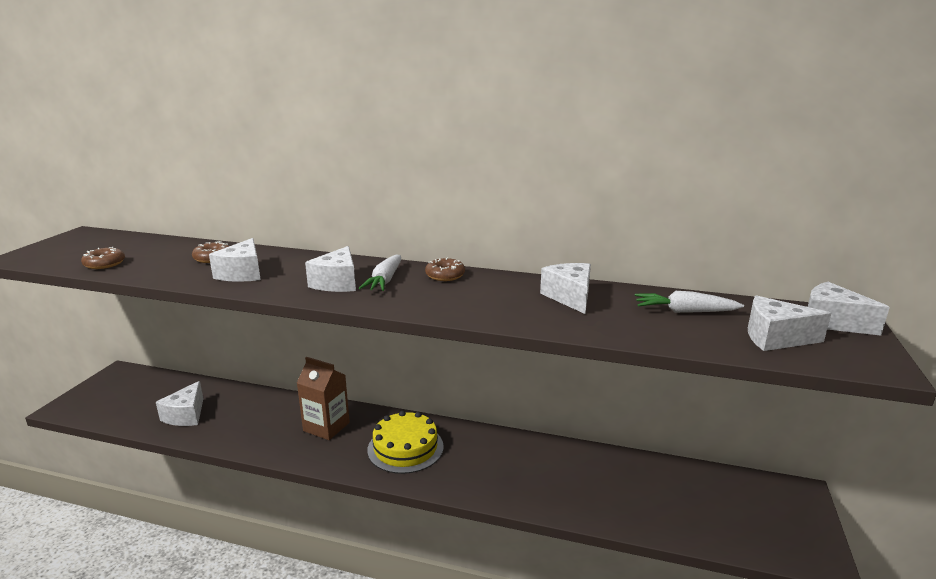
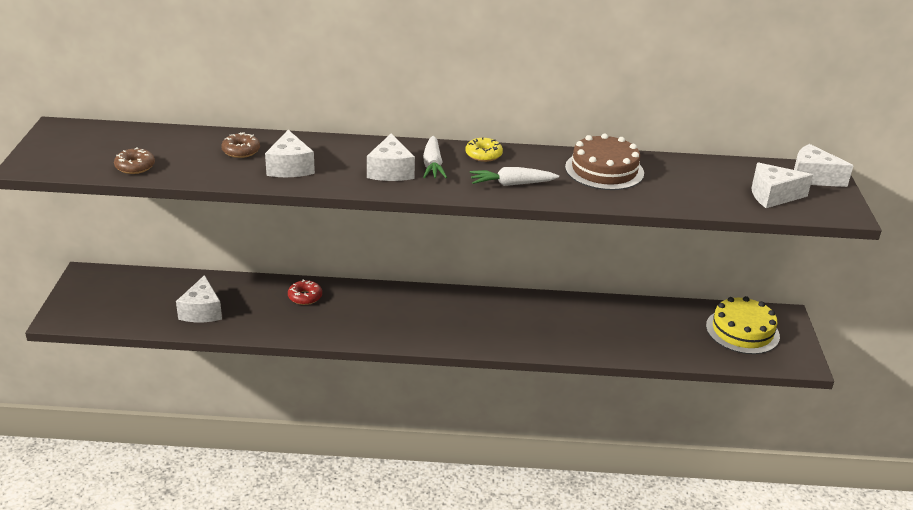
camera: 15 degrees left, 10 degrees up
brown carton [297,357,350,440] -> none
yellow cake [367,411,444,474] -> yellow cake moved to [706,296,780,354]
brown donut [425,258,465,281] -> yellow donut [465,137,503,162]
white cheese [540,263,591,314] -> brown cake [565,133,644,190]
white carrot [635,291,744,313] -> white carrot moved to [470,167,559,186]
none -> red donut [288,279,322,305]

